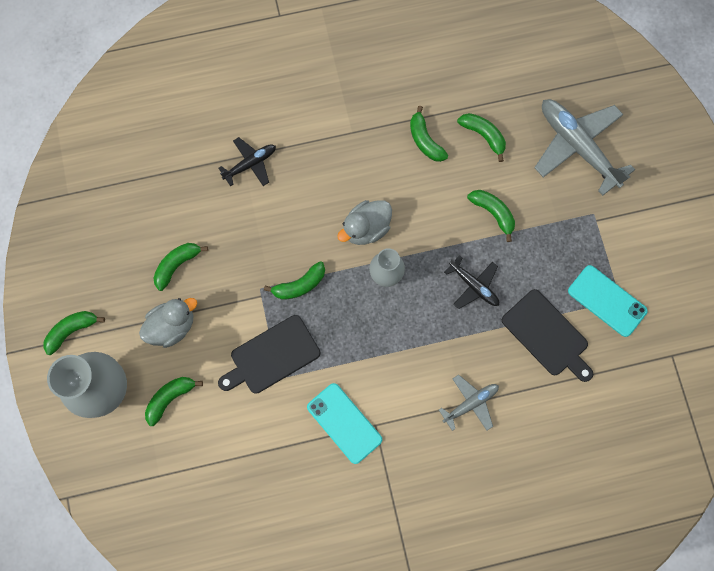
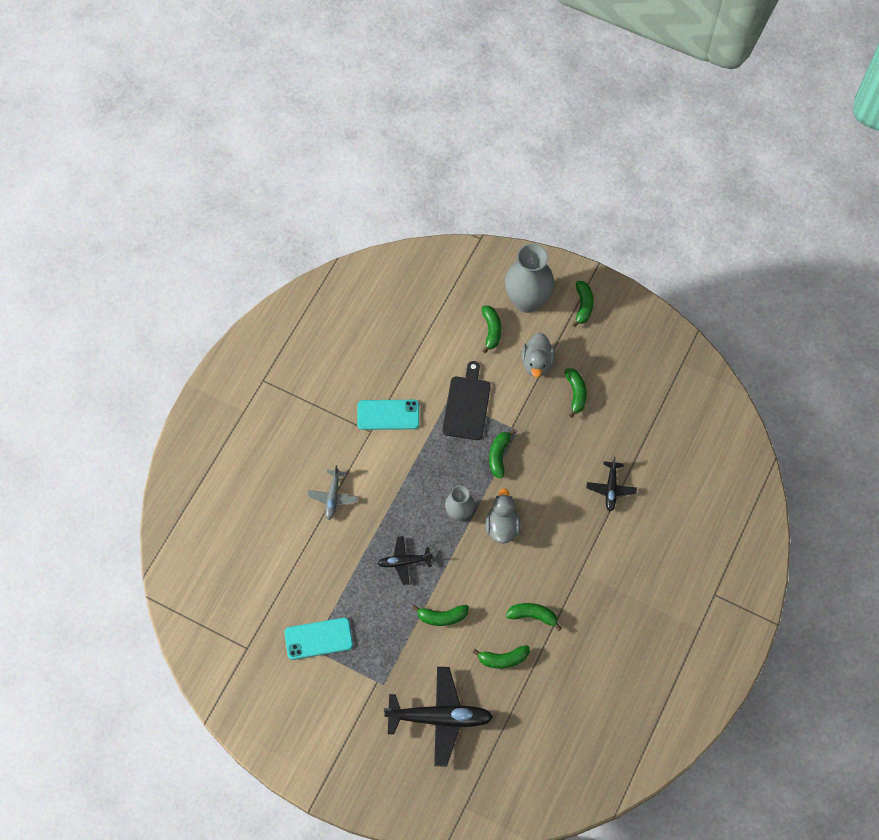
camera: 130 degrees right, 10 degrees down
black cutting board [502,289,593,382] -> none
grey plane [534,99,635,196] -> black plane [384,667,493,767]

